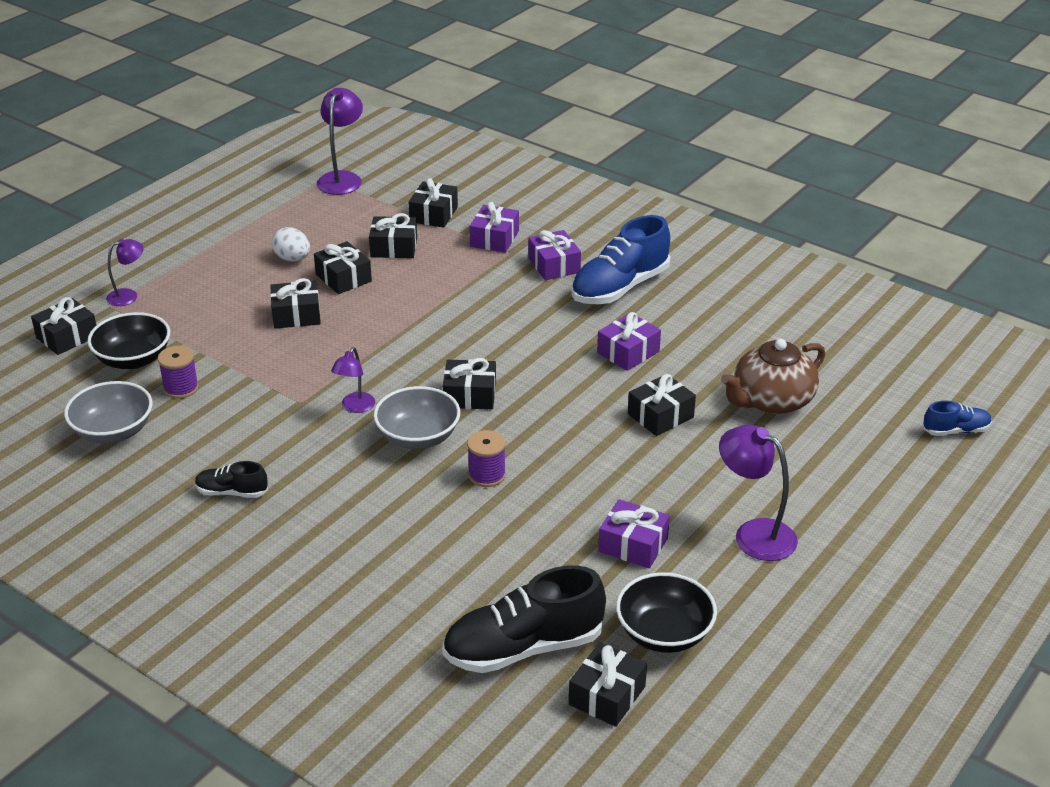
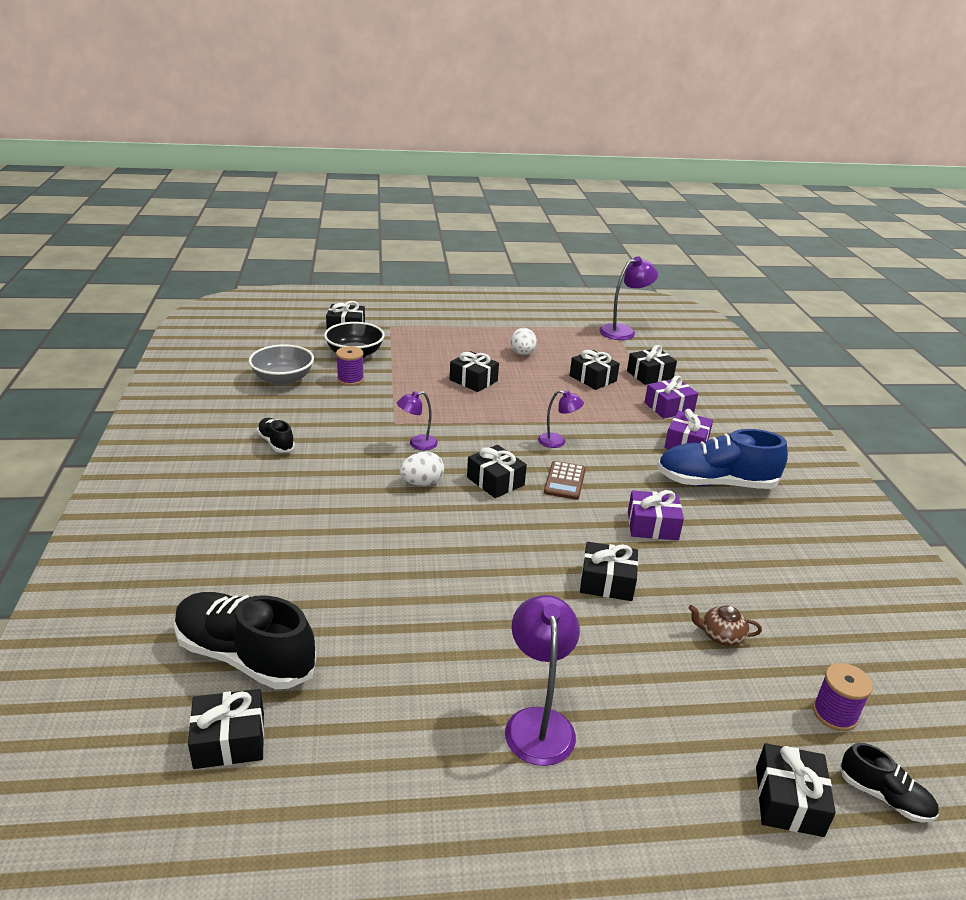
camera: 45 degrees right, 5 degrees down
purple lamp [106,239,144,306] -> purple lamp moved to [538,390,584,448]
black gift [314,241,372,294] -> black gift moved to [756,743,836,837]
grey bowl [374,386,460,449] -> white egg [400,451,444,486]
purple spool [467,430,506,487] -> purple spool moved to [813,663,873,731]
purple gift [598,499,670,568] -> none
black bowl [616,572,717,653] -> none
brown teapot [721,339,825,414] -> brown teapot [688,605,762,646], size x0.48
blue shoe [923,400,992,436] -> black shoe [840,743,939,823]
none -> brown calculator [544,461,586,500]

